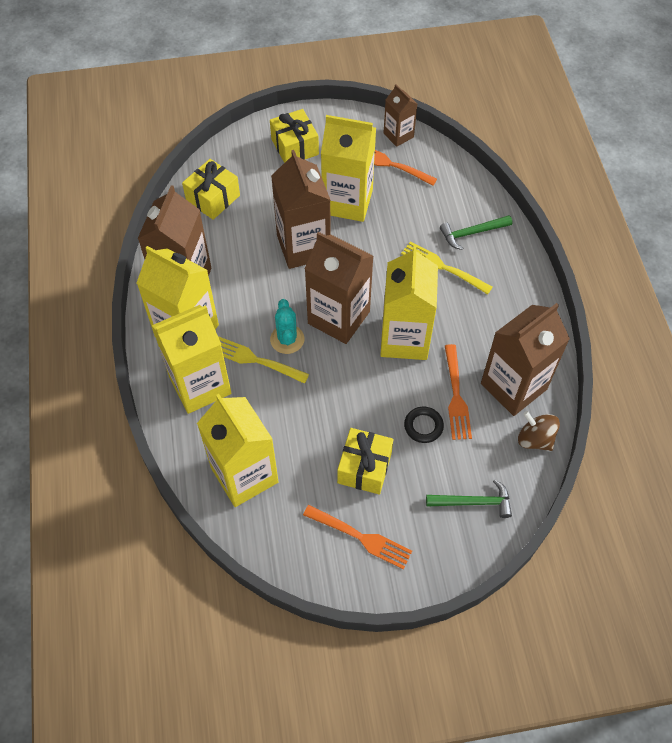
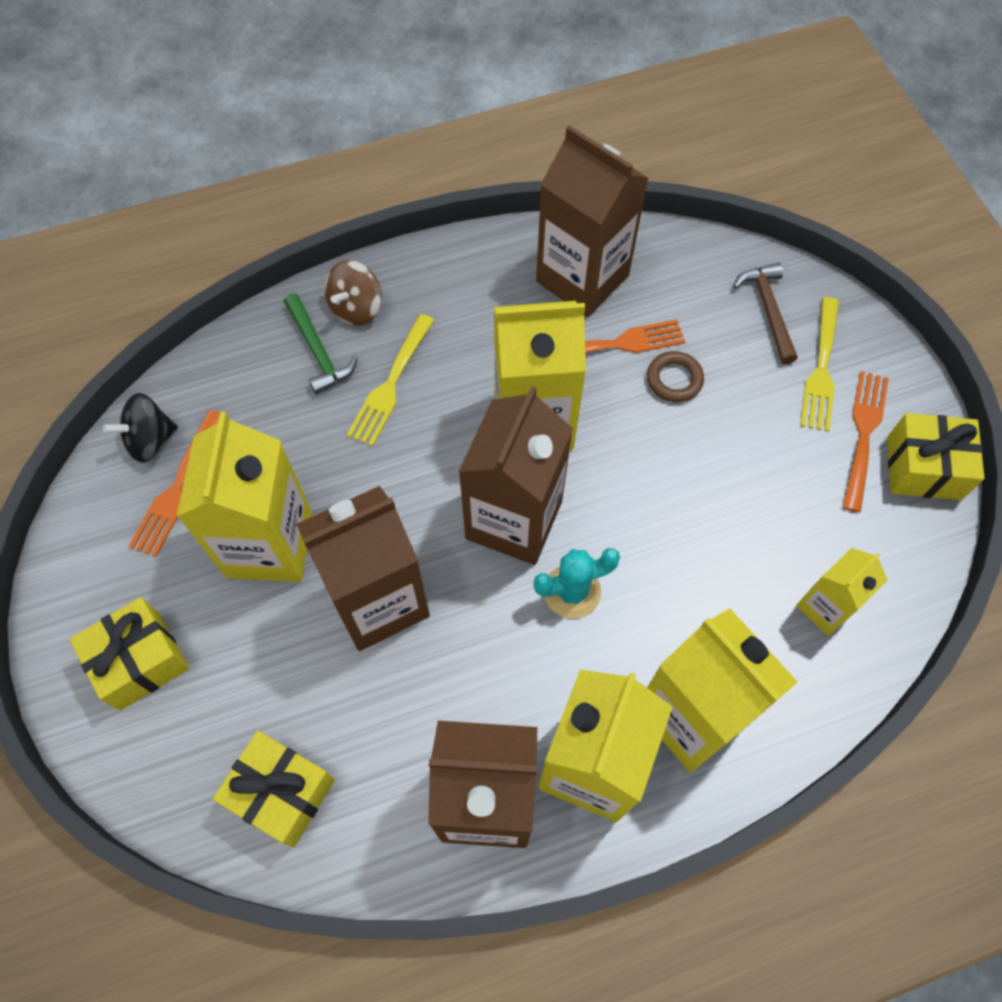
camera: 100 degrees left, 5 degrees up
yellow carton [197,394,279,507] -> yellow carton [796,548,888,636], size x0.54
yellow fork [218,336,309,384] -> yellow fork moved to [800,297,839,432]
yellow gift [337,428,393,495] -> yellow gift moved to [887,413,985,500]
brown carton [384,84,417,147] -> none
black ring [404,407,444,443] -> brown ring [647,351,704,402]
green hammer [426,479,512,518] -> brown hammer [733,263,798,364]
brown spinning top [518,411,560,451] -> brown spinning top moved to [324,260,382,326]
none -> black spinning top [103,393,178,463]

